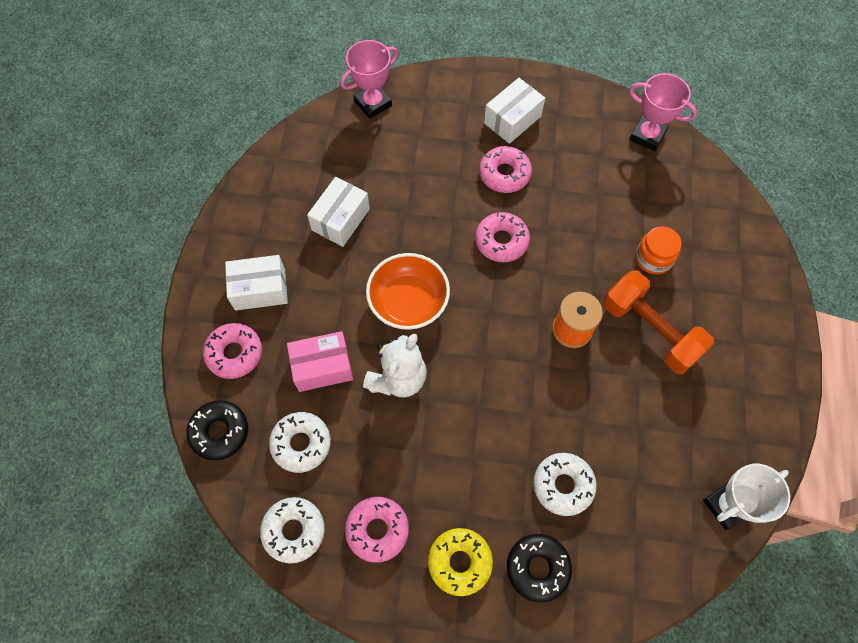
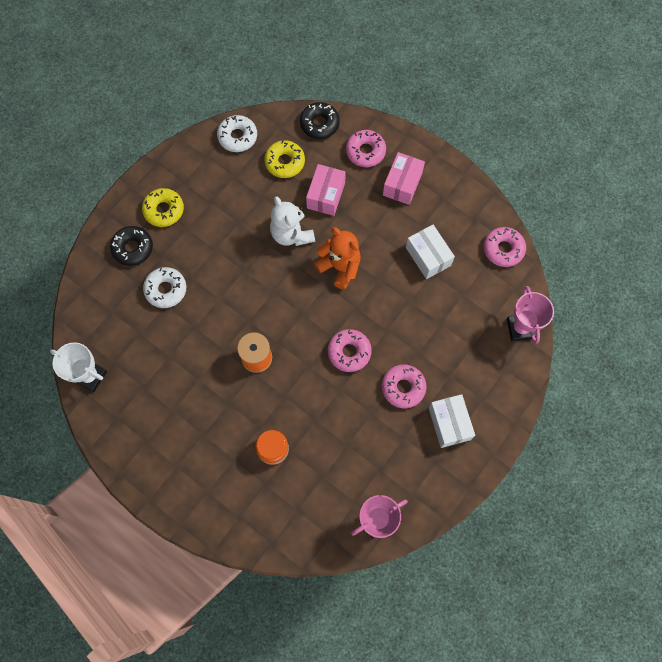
camera: 120 degrees right, 5 degrees up
white box [225,255,288,311] -> pink box [383,152,425,205]
white donut [269,412,331,473] -> yellow donut [264,140,305,178]
pink donut [345,497,409,563] -> pink donut moved to [484,227,526,267]
orange bowl [366,253,450,330] -> orange teddy bear [314,227,361,290]
orange dumbbell [603,270,714,374] -> none
white trophy [703,464,790,530] -> white trophy turned 60 degrees counterclockwise [50,342,107,392]

